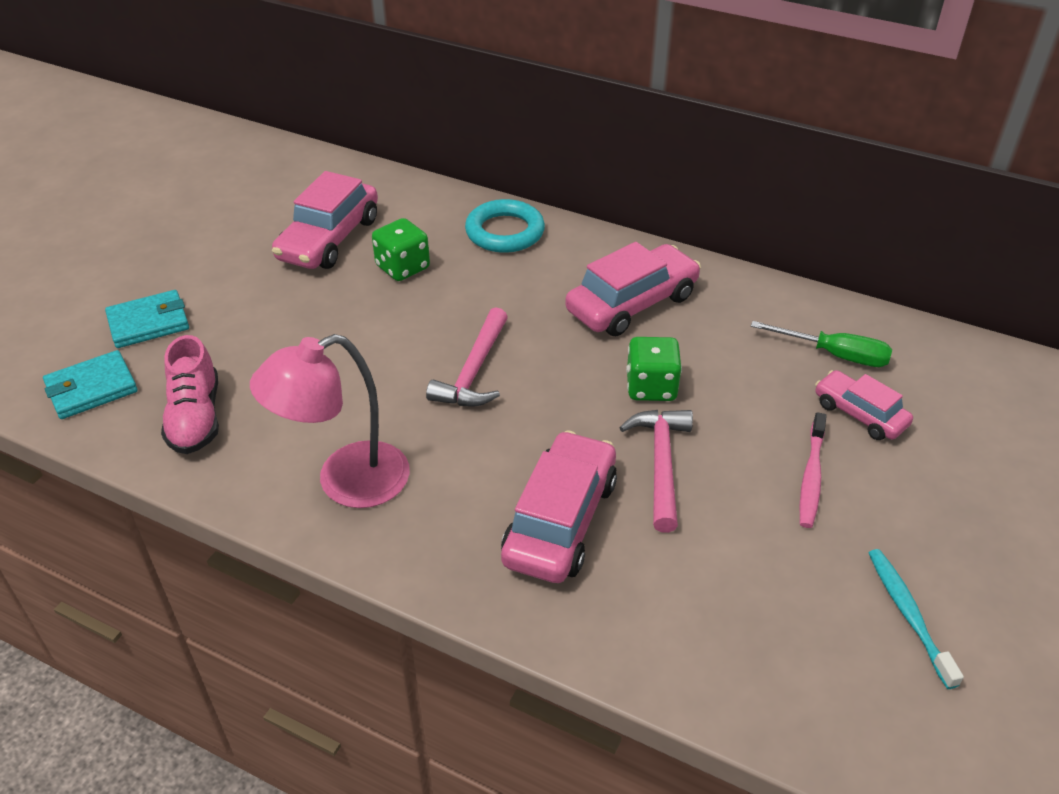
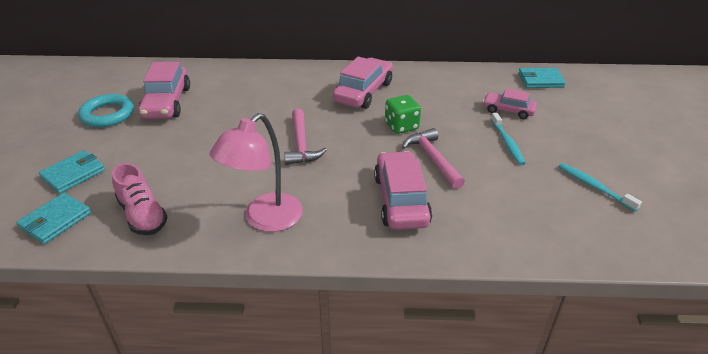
camera: 25 degrees left, 5 degrees down
green dice [372,218,430,281] -> none
turquoise ring [465,199,545,253] -> turquoise ring moved to [78,94,134,127]
green screwdriver [751,321,892,367] -> none
pink toothbrush [800,412,827,528] -> turquoise toothbrush [491,113,526,165]
none -> turquoise wallet [518,68,566,88]

